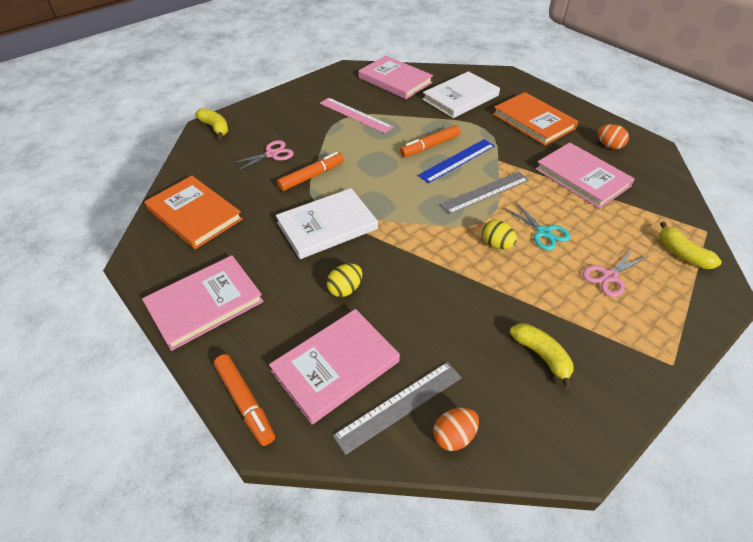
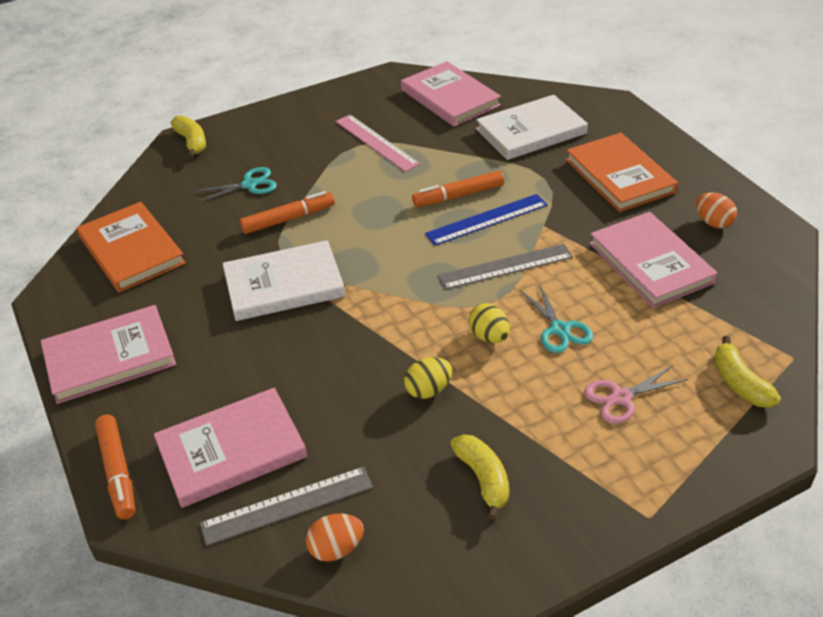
camera: 15 degrees right, 5 degrees down
pink scissors [230,140,294,172] -> turquoise scissors [193,167,277,203]
yellow egg [327,264,362,297] -> yellow egg moved to [404,357,452,399]

